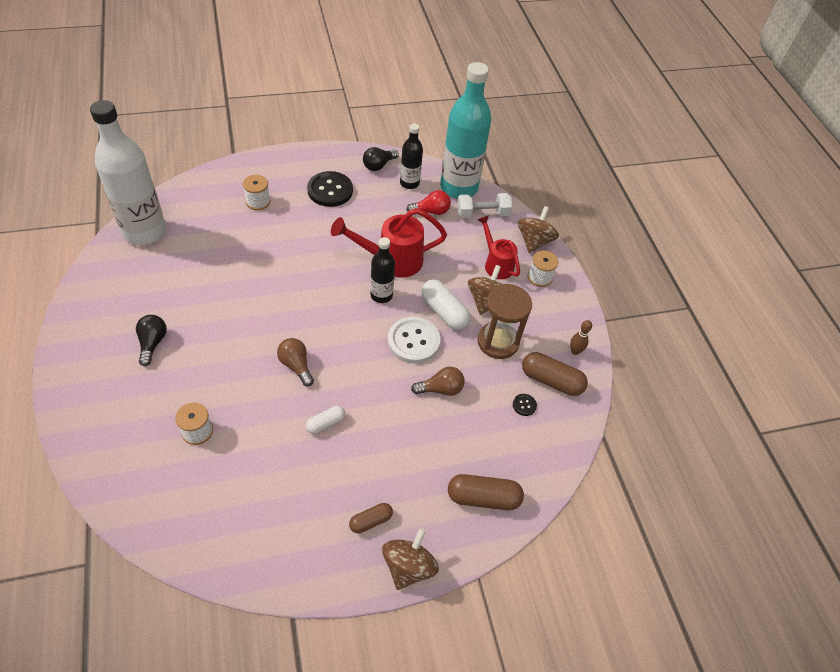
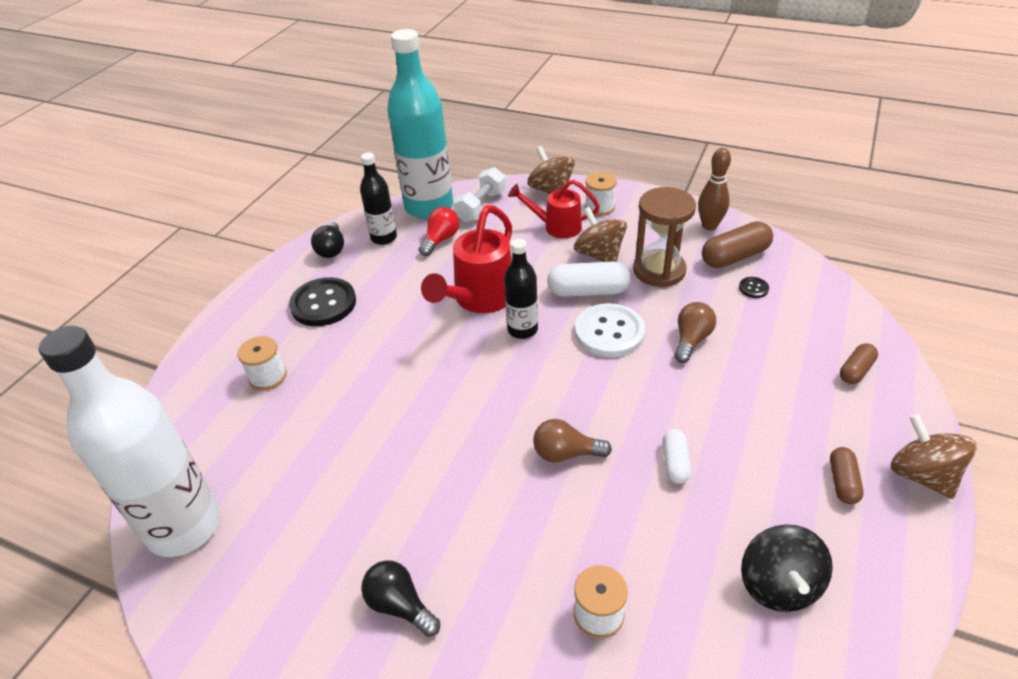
camera: 45 degrees left, 10 degrees down
brown capsule [448,474,524,510] -> brown capsule [840,343,878,384], size x0.59
brown bowling pin [570,320,592,355] -> brown bowling pin [698,148,731,230], size x1.51
none -> black spinning top [741,525,833,612]

